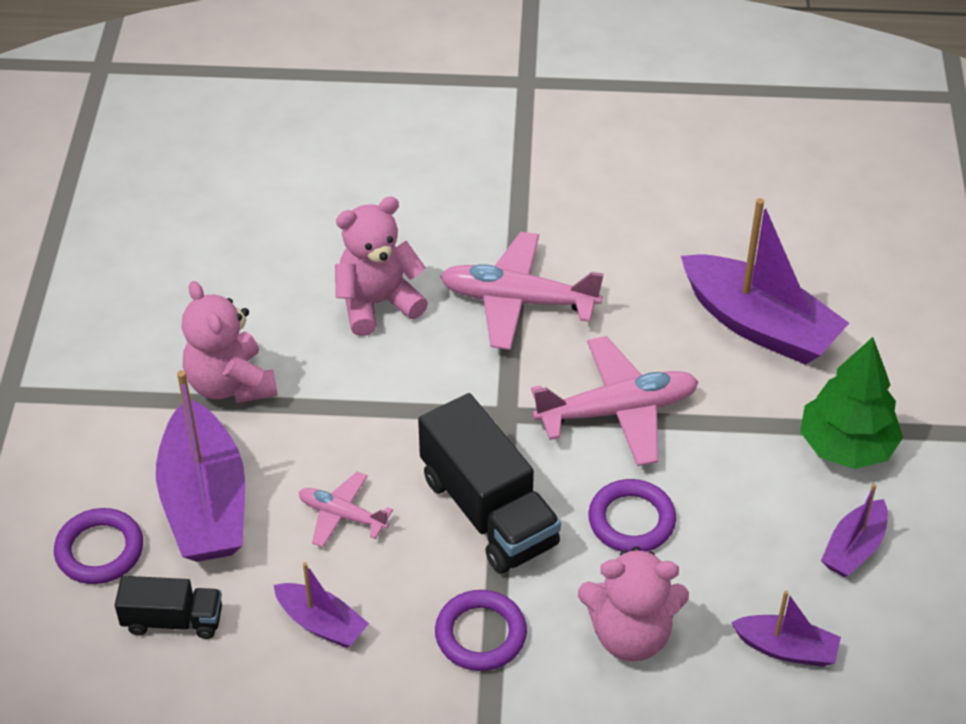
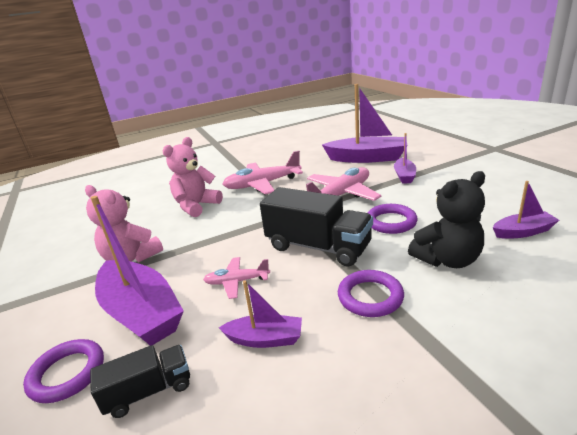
camera: 25 degrees left, 20 degrees down
pink teddy bear [578,546,689,661] -> black teddy bear [408,171,485,268]
green tree [800,337,903,469] -> none
purple boat [821,484,888,578] -> purple boat moved to [394,133,416,184]

